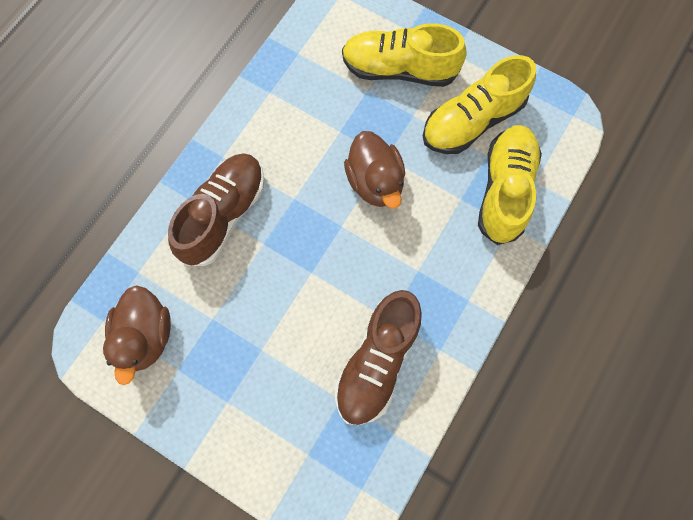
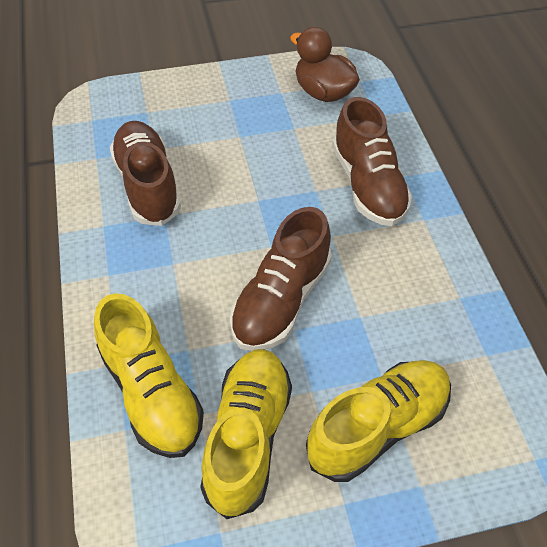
camera: 135 degrees right, 20 degrees down
brown duck [344,131,405,208] -> brown shoe [230,207,332,351]

